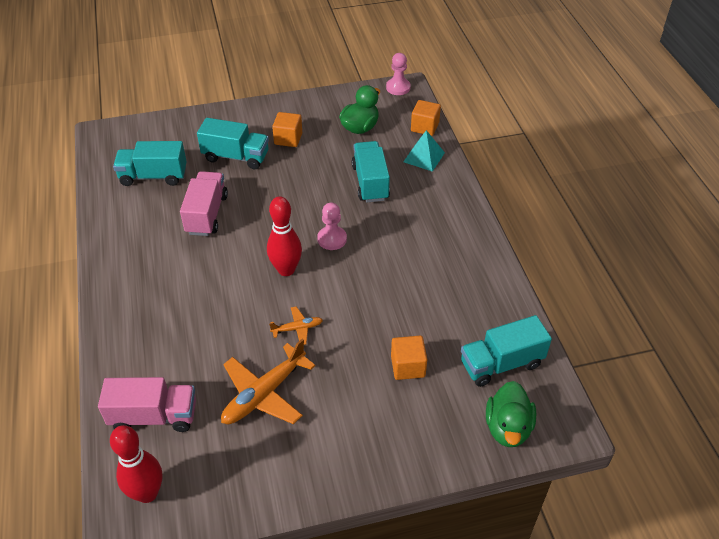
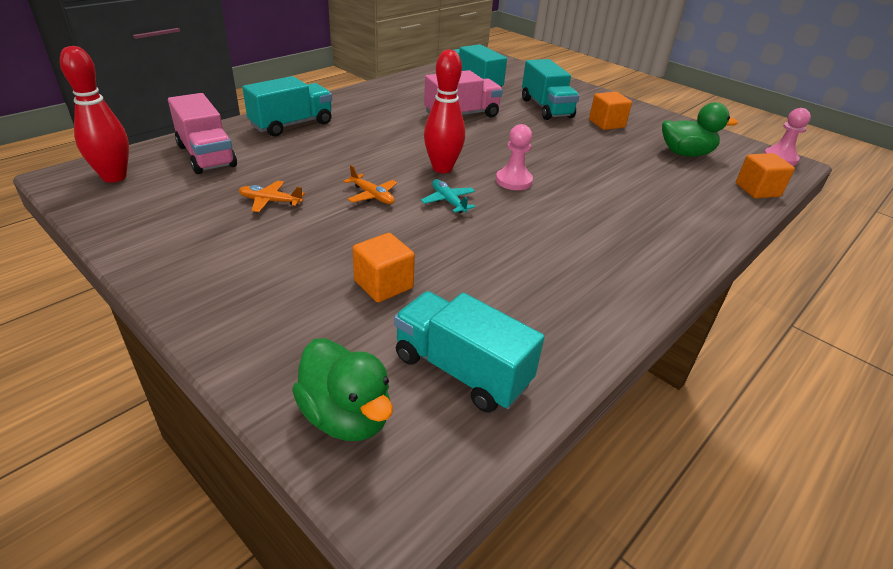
camera: 55 degrees right, 10 degrees down
orange plane [221,339,316,424] -> orange plane [239,180,305,212], size x0.51
turquoise truck [352,141,390,202] -> turquoise truck moved to [242,76,332,137]
turquoise pyramid [403,130,445,172] -> none
green duck [486,381,537,447] -> green duck turned 105 degrees counterclockwise [292,338,393,441]
none -> turquoise plane [421,179,475,213]

